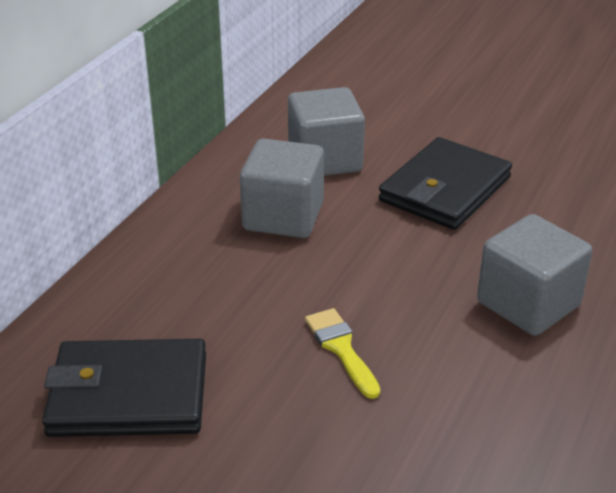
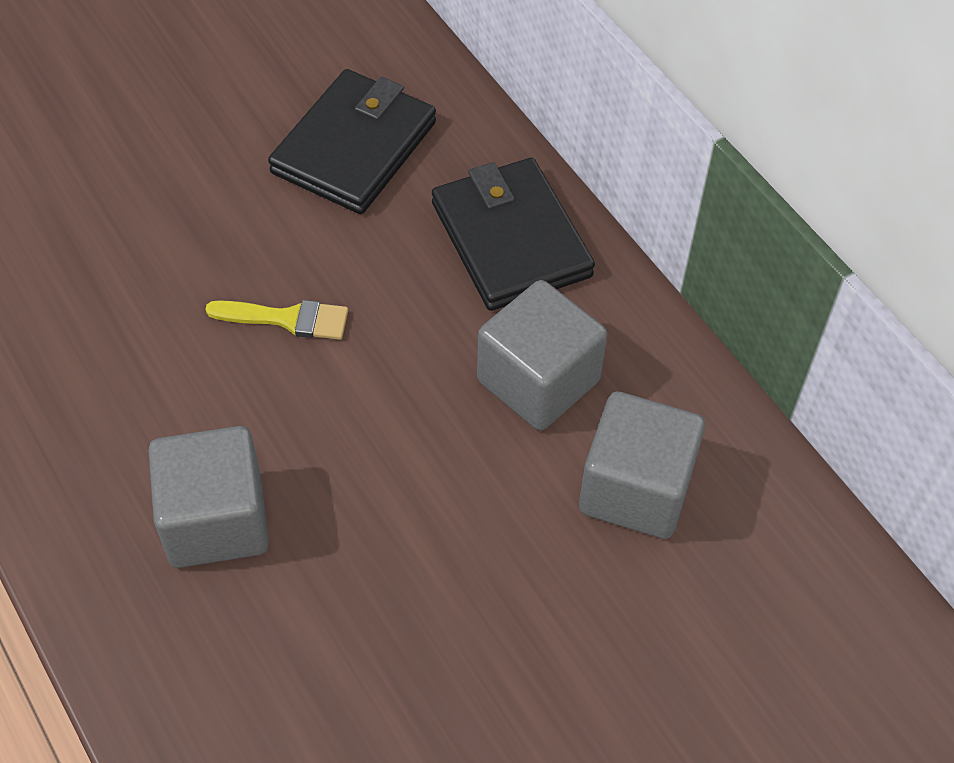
camera: 120 degrees right, 20 degrees up
black wallet [379,137,512,230] -> black wallet moved to [432,158,595,311]

